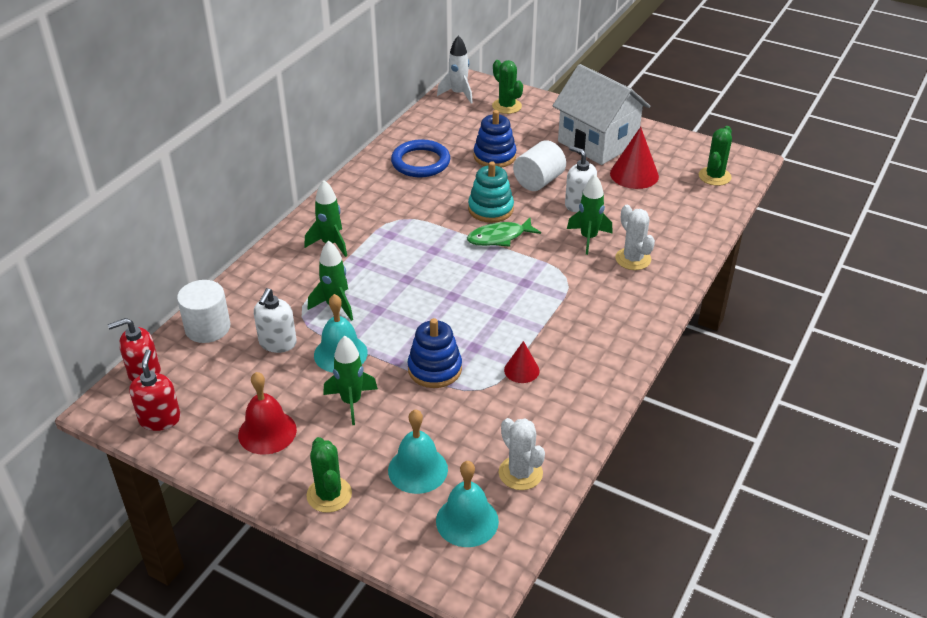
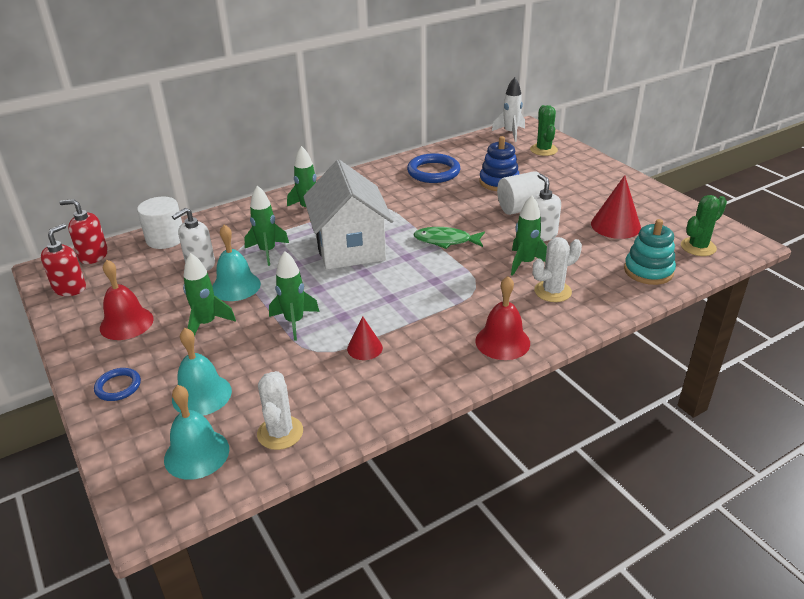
camera: 30 degrees right, 5 degrees down
green cactus [306,437,352,513] -> blue ring [94,368,141,401]
blue stacking toy [408,318,462,388] -> green rocket [269,251,320,341]
turquoise stacking toy [468,161,514,223] -> turquoise stacking toy moved to [624,219,676,285]
white house [553,64,650,165] -> white house moved to [303,160,393,270]
white cactus [615,205,655,270] -> white cactus turned 60 degrees clockwise [533,237,582,302]
none -> red bell [475,276,530,360]

